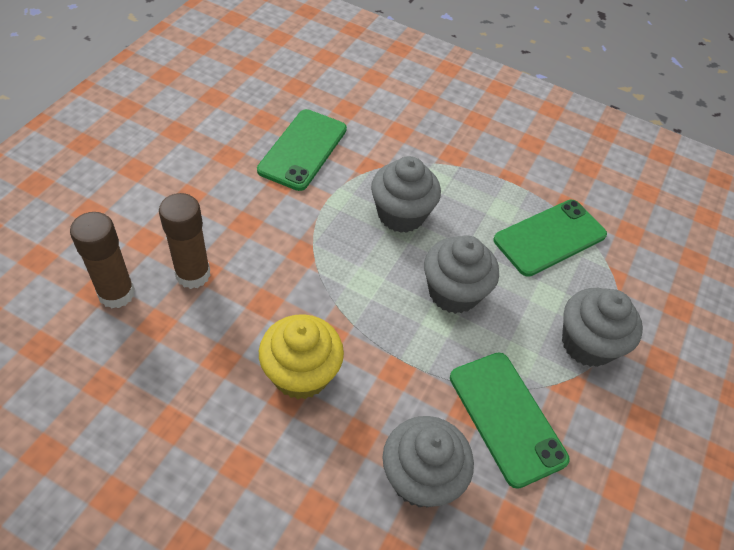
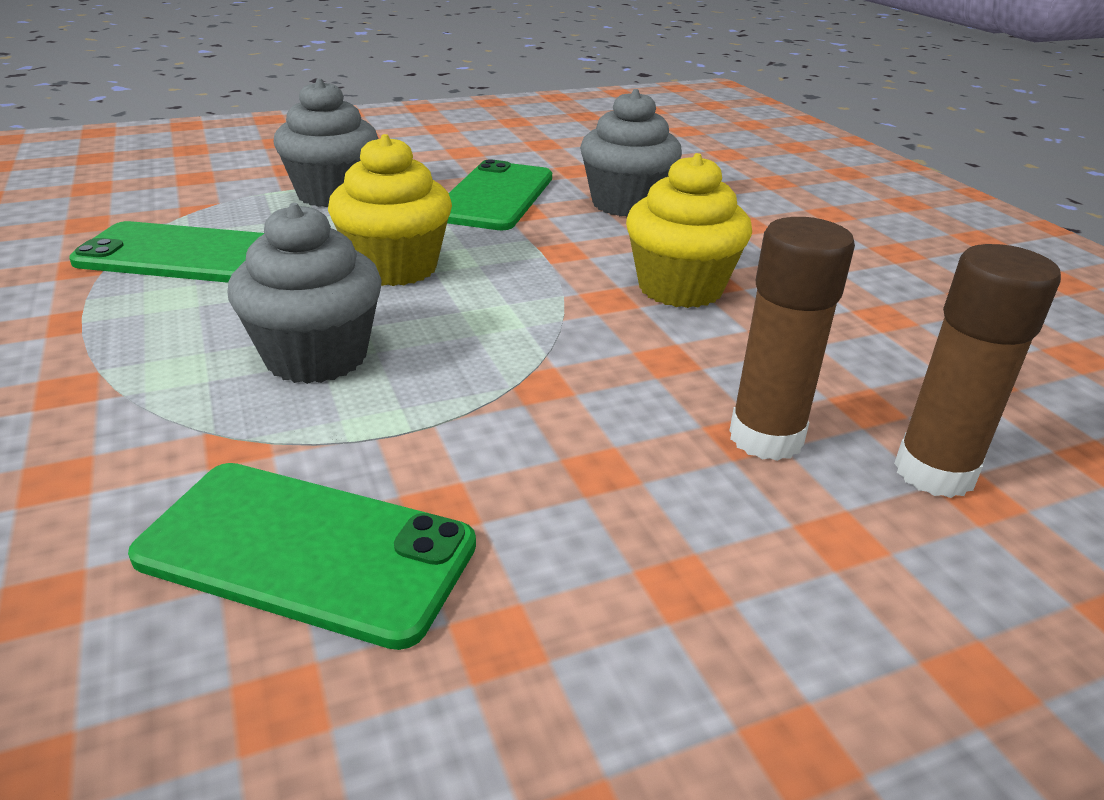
camera: 135 degrees left, 20 degrees down
green phone [257,109,347,191] -> green phone turned 45 degrees clockwise [128,463,476,650]
grey cupcake [424,235,499,314] -> yellow cupcake [328,134,452,286]

